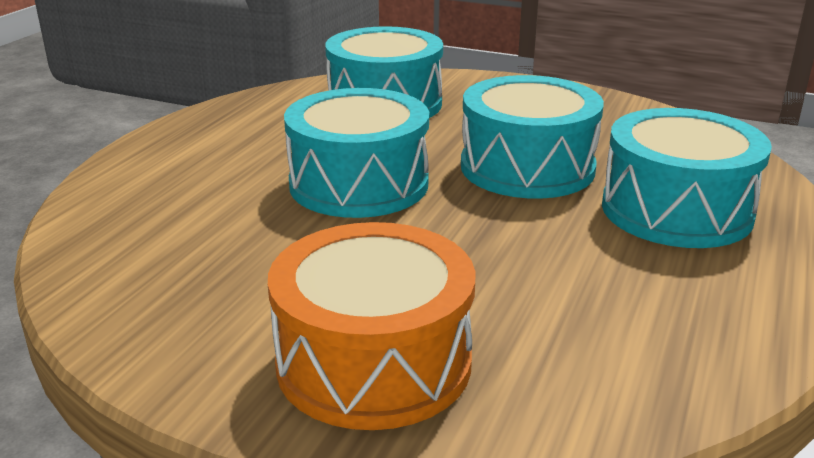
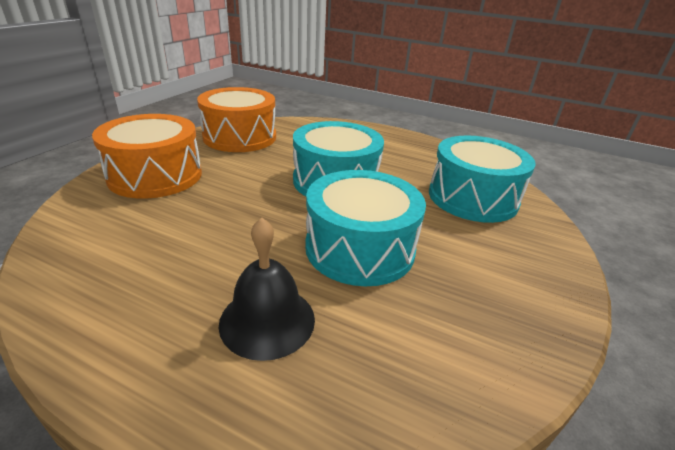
camera: 90 degrees right, 5 degrees up
turquoise drum [602,108,772,248] -> black bell [219,217,315,361]
none -> orange drum [197,87,276,152]

